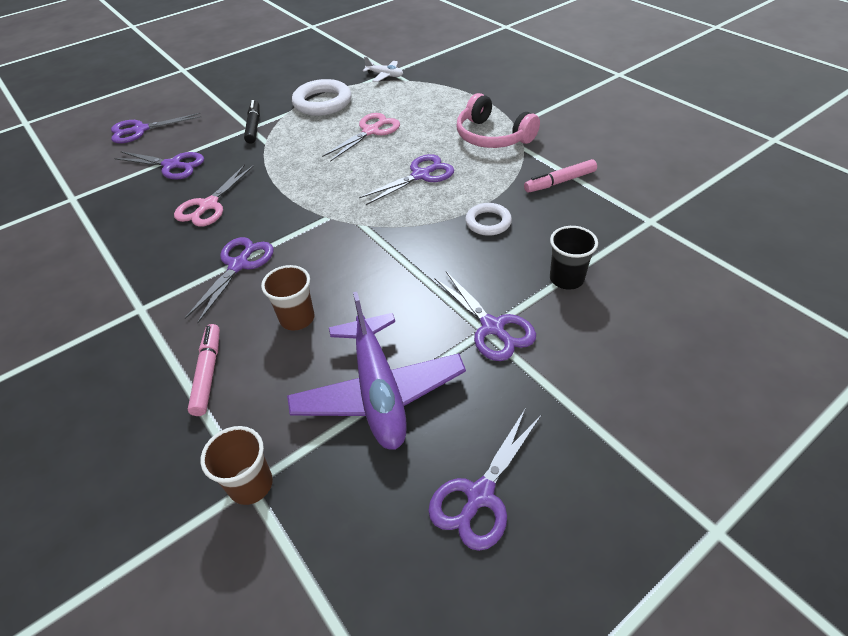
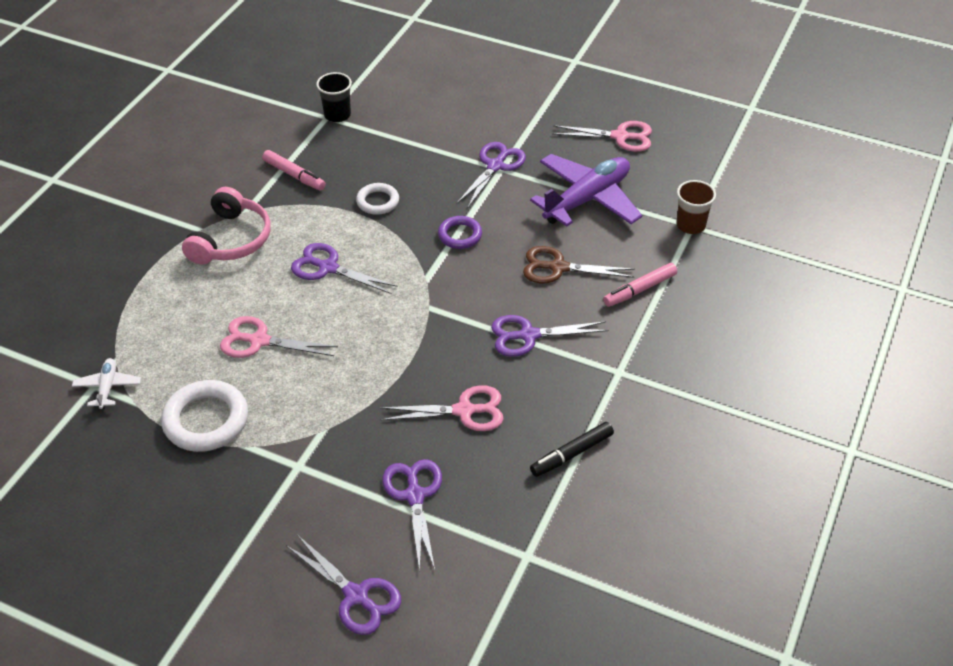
camera: 120 degrees left, 0 degrees up
black marker [244,100,260,144] -> black marker moved to [530,422,614,477]
brown cup [261,265,315,331] -> brown scissors [523,246,635,283]
purple scissors [428,408,541,551] -> pink scissors [552,121,652,152]
black cup [550,226,598,290] -> black cup moved to [316,72,352,122]
none -> purple ring [438,216,482,249]

